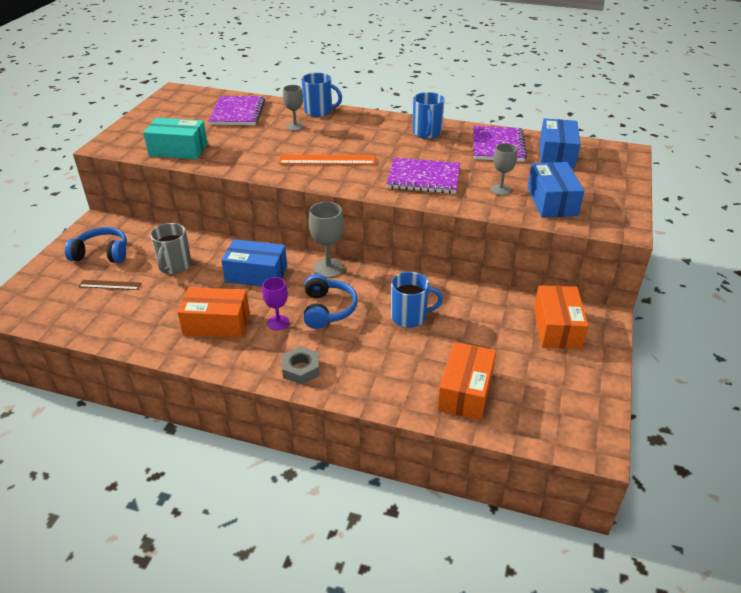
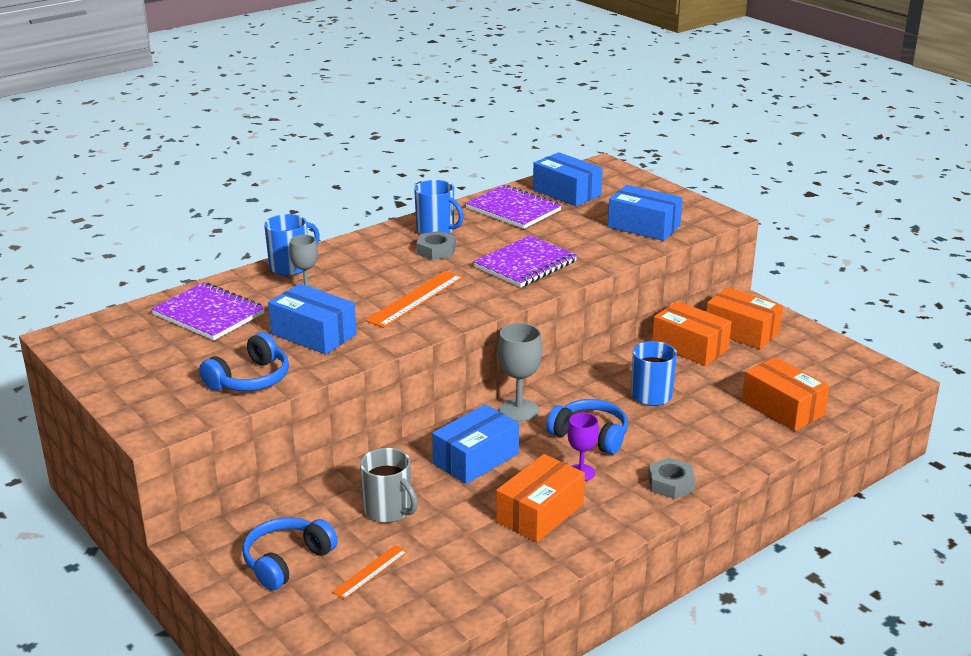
camera: 55 degrees left, 10 degrees down
brown ruler [78,280,141,290] -> orange ruler [332,545,408,600]
turquoise box [143,118,208,159] -> blue headphones [199,332,289,391]
grey goblet [491,143,517,195] -> none
none -> blue box [268,284,357,354]
none -> grey nut [416,231,456,260]
none -> orange box [652,301,731,366]

